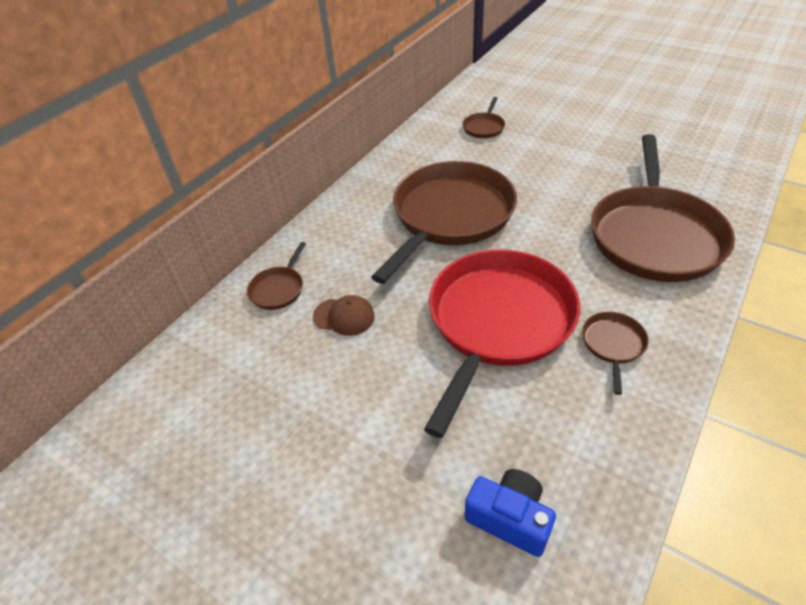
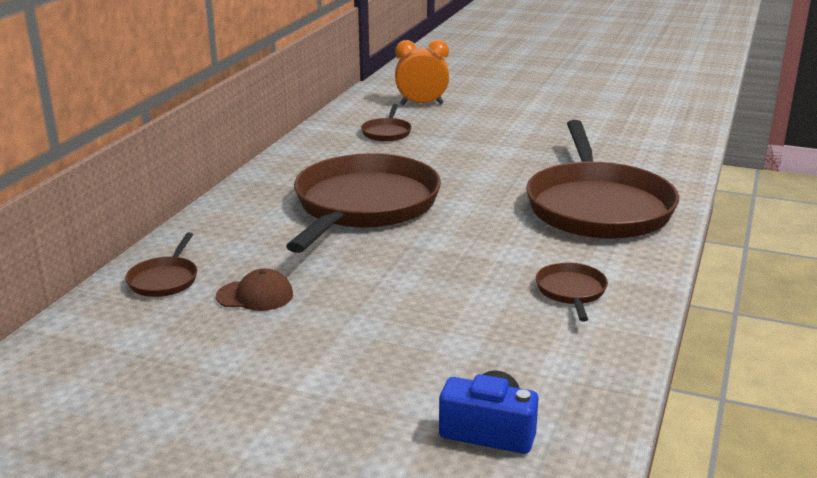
camera: 15 degrees left, 20 degrees down
red pan [424,249,580,438] -> none
none -> orange clock [395,40,449,105]

